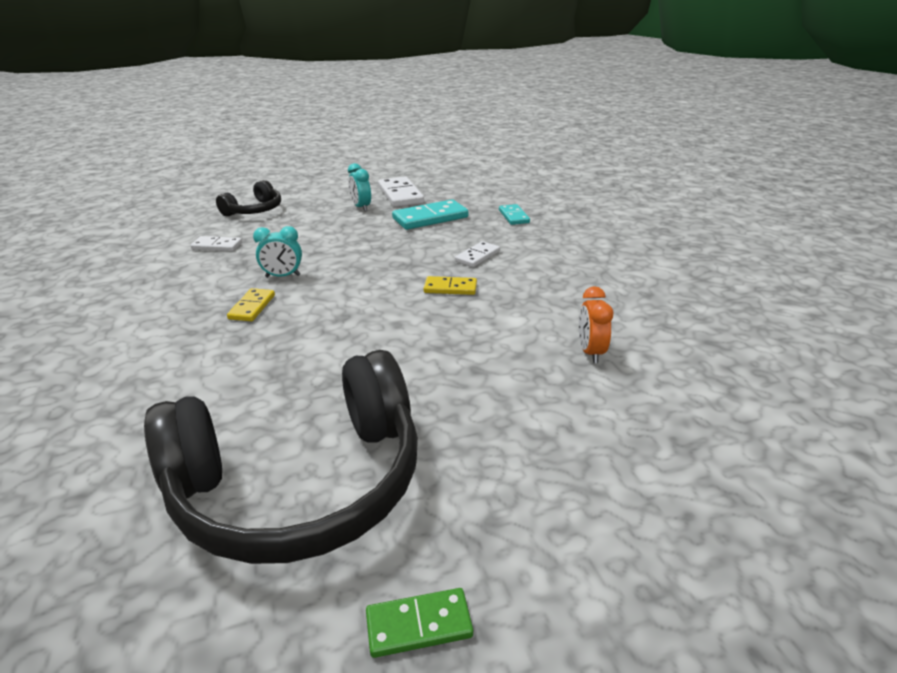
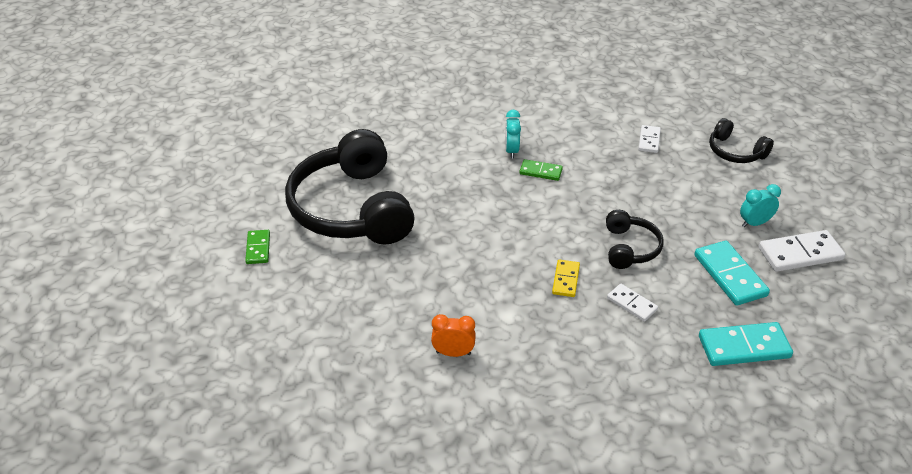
camera: 95 degrees right, 10 degrees up
yellow domino [227,288,275,321] -> green domino [519,159,563,181]
turquoise clock [253,226,302,277] -> turquoise clock moved to [505,110,521,159]
turquoise domino [499,204,530,225] -> turquoise domino [699,322,793,366], size x1.70
none -> black headphones [606,210,664,269]

